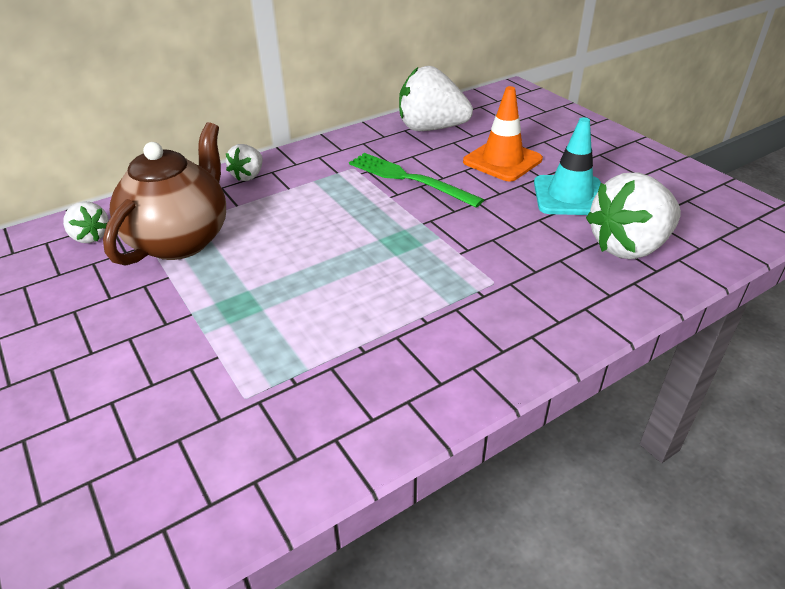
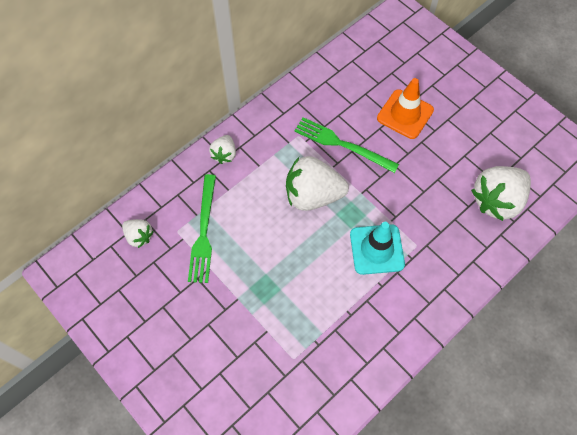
camera: 10 degrees left, 25 degrees up
brown teapot [103,122,226,266] -> green fork [188,174,216,283]
white strawberry [399,66,473,131] -> white strawberry moved to [286,156,349,211]
turquoise traffic cone [534,117,601,215] -> turquoise traffic cone moved to [350,222,405,275]

